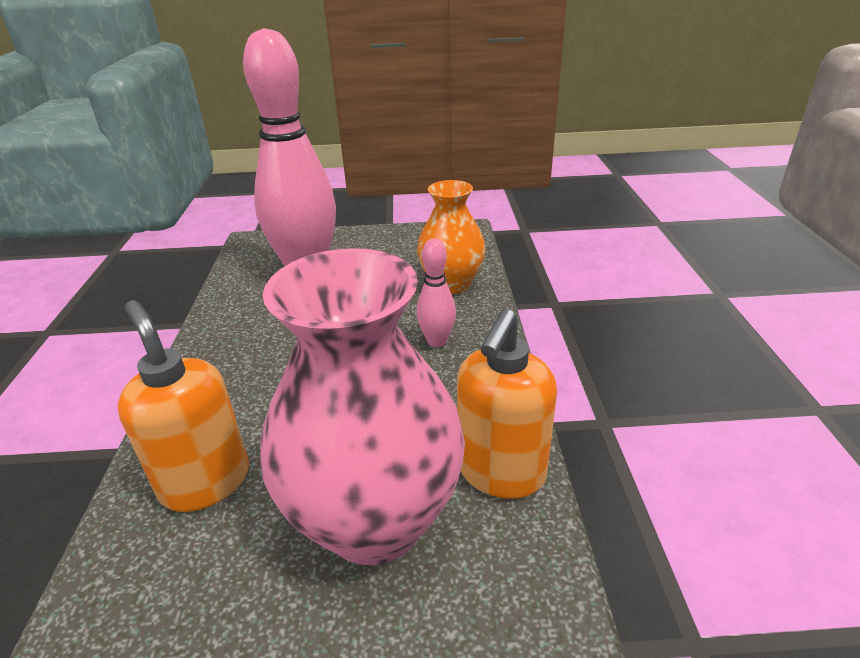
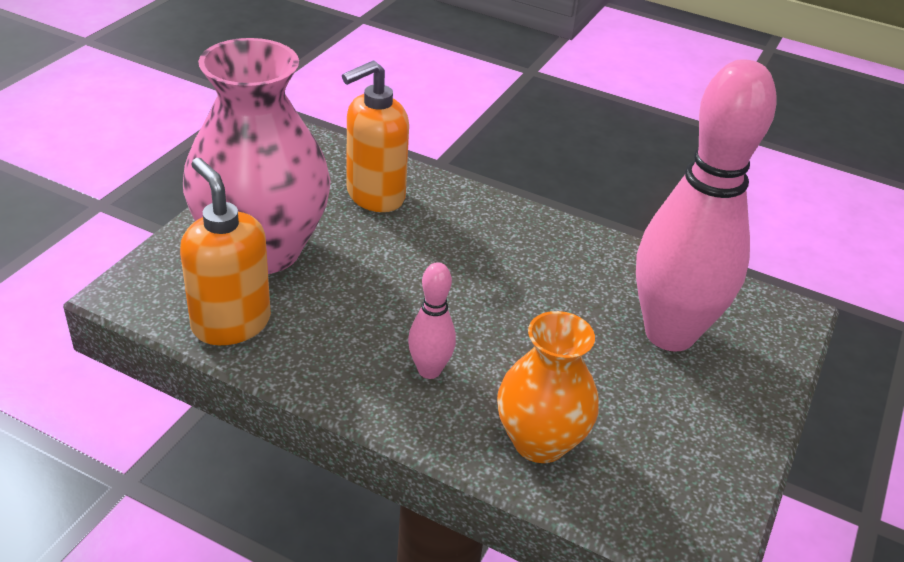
camera: 115 degrees right, 5 degrees up
orange soap dispenser [117,300,249,512] -> orange soap dispenser turned 150 degrees clockwise [342,61,409,212]

